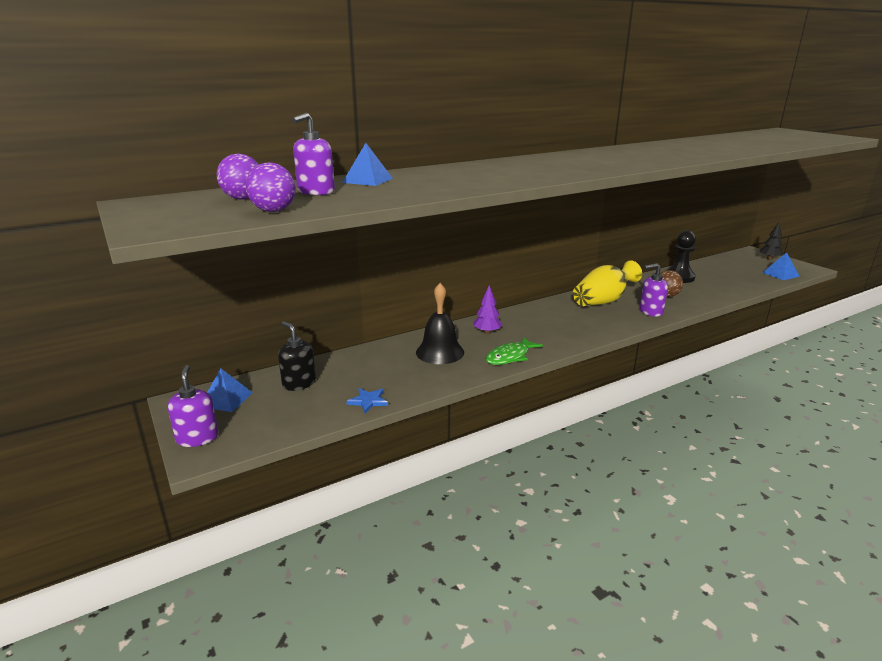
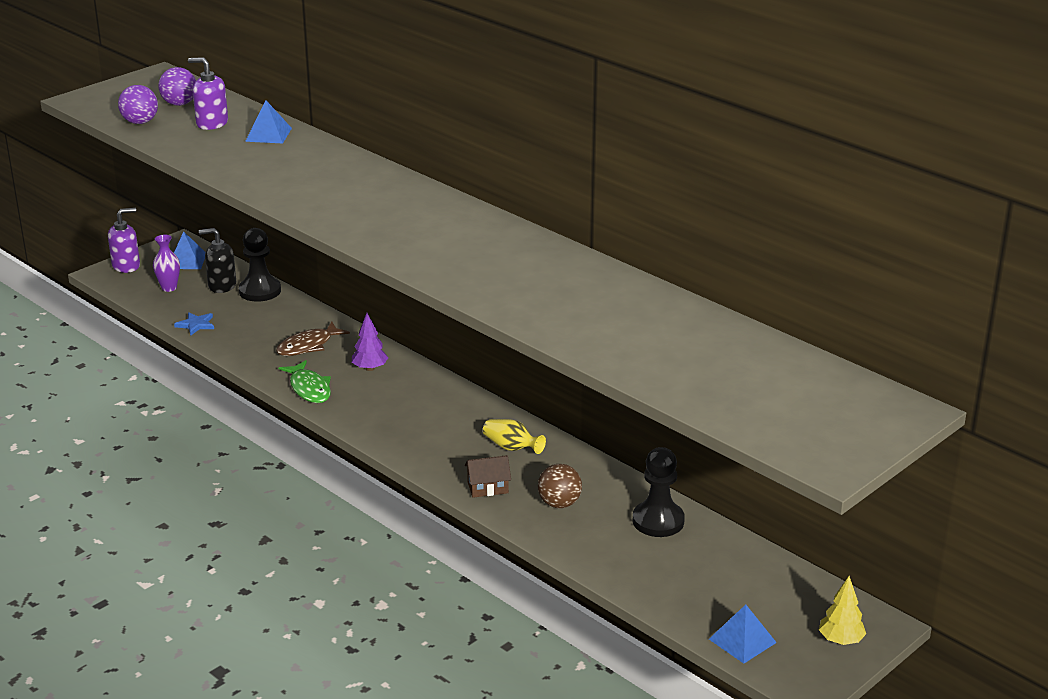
camera: 75 degrees right, 5 degrees up
black soap dispenser [278,321,316,391] -> black soap dispenser turned 120 degrees counterclockwise [199,228,236,293]
black bell [416,283,464,364] -> brown fish [276,322,350,356]
green fish [486,337,543,365] -> green fish turned 150 degrees counterclockwise [279,360,331,403]
yellow vase [573,260,642,306] -> yellow vase [483,419,546,454], size x0.54
purple soap dispenser [639,263,668,317] -> brown house [465,455,511,498]
black tree [760,222,784,260] -> yellow tree [819,576,866,645]
none -> purple vase [153,234,180,292]
none -> black pawn [239,228,281,302]

